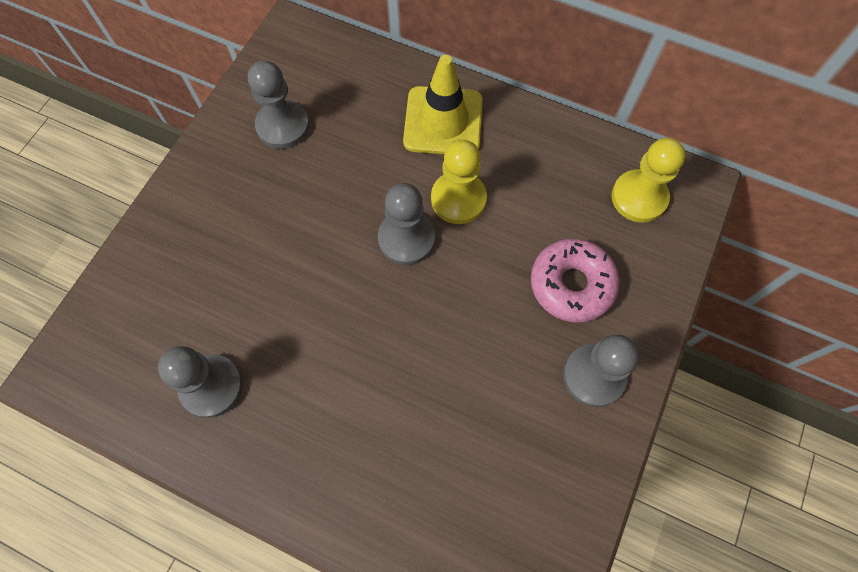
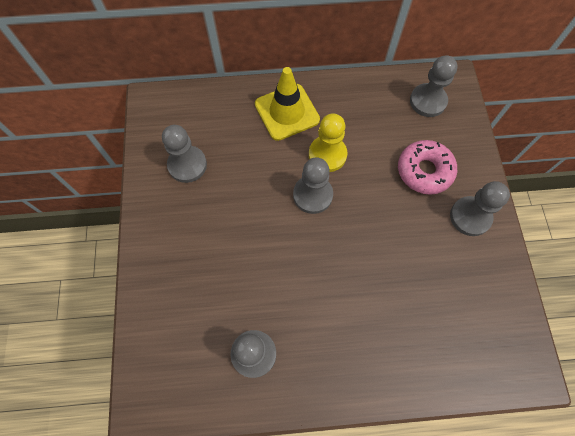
camera: 30 degrees left, 0 degrees up
yellow pawn [611,138,686,223] -> grey pawn [410,55,457,117]

